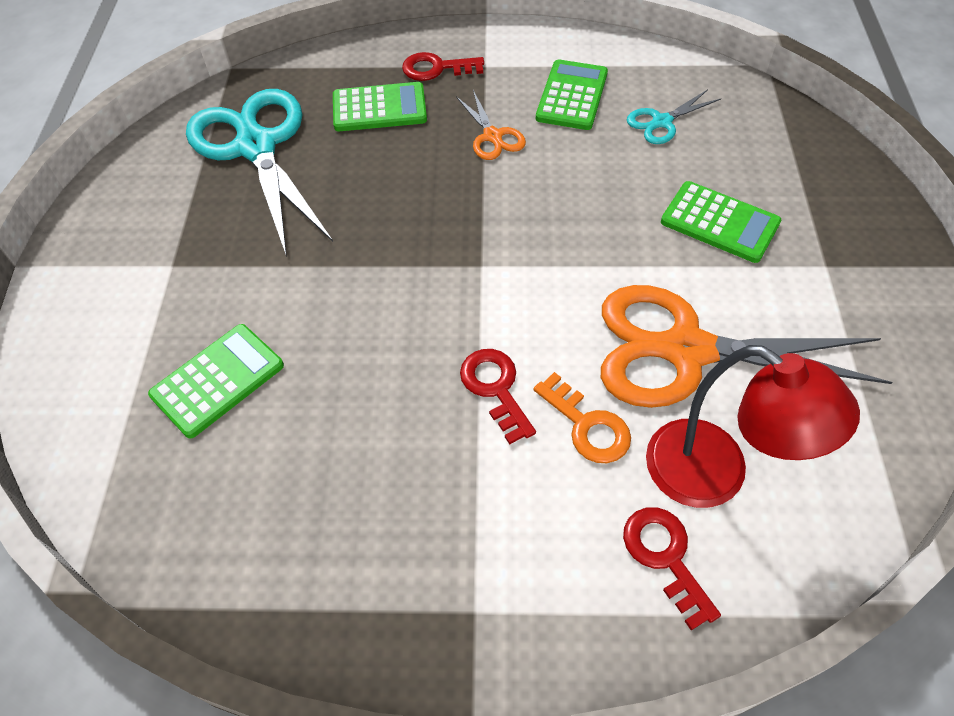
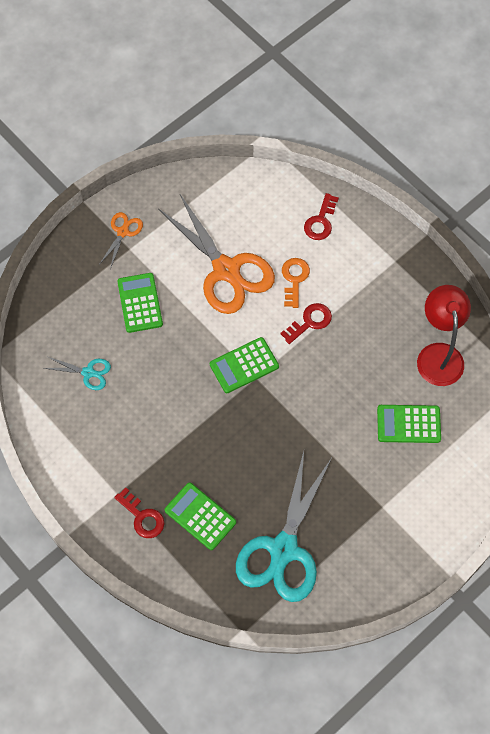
camera: 135 degrees left, 10 degrees up
orange scissors [456,90,526,160] -> orange scissors moved to [99,212,143,269]
red key [460,349,536,445] -> red key turned 150 degrees counterclockwise [280,303,332,344]
green calculator [536,59,608,130] -> green calculator moved to [210,337,279,393]
red lamp [646,345,860,508] -> red lamp moved to [417,285,471,386]

